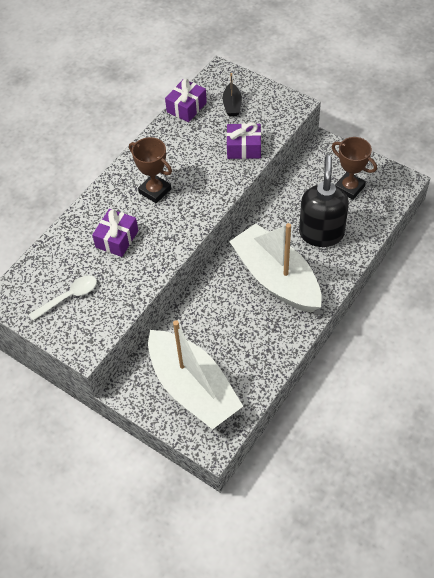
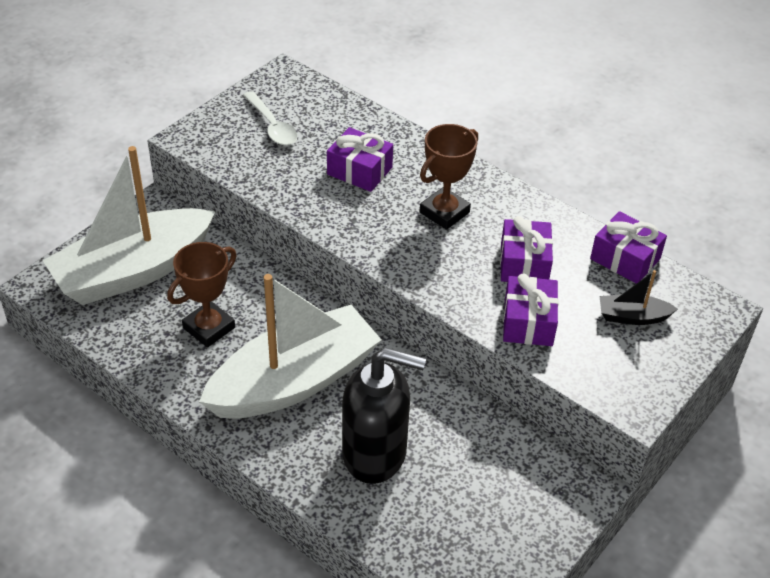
camera: 90 degrees right, 10 degrees down
brown trophy [332,137,377,200] -> brown trophy moved to [167,242,237,348]
none -> purple gift [500,216,553,282]

